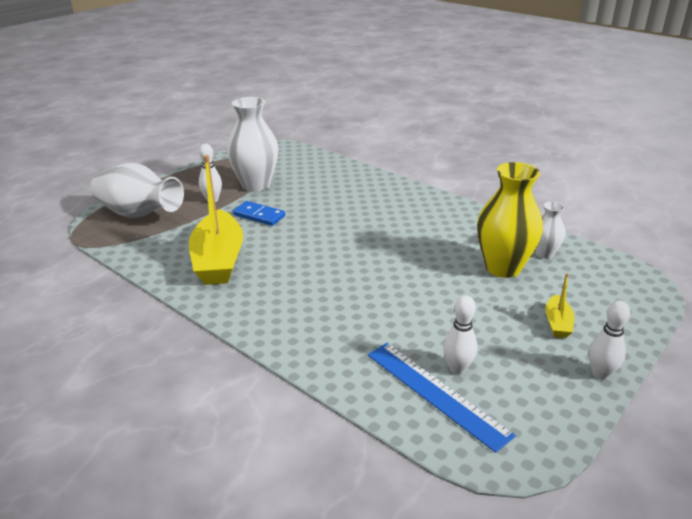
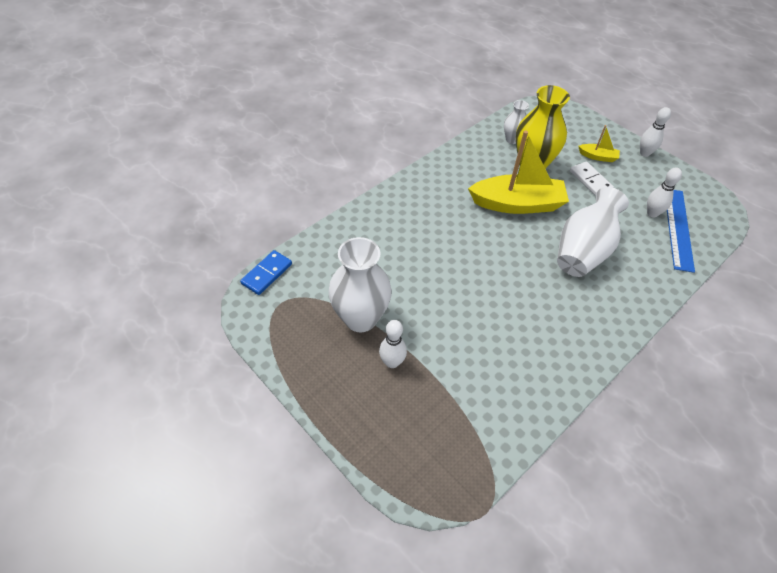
camera: 85 degrees left, 20 degrees up
white vase [91,163,184,218] -> white vase moved to [557,187,629,277]
yellow boat [189,155,243,285] -> yellow boat moved to [468,130,569,214]
blue domino [233,201,285,226] -> blue domino moved to [240,250,292,295]
blue ruler [368,343,516,453] -> blue ruler turned 45 degrees counterclockwise [667,190,695,273]
none -> white domino [570,162,614,196]

